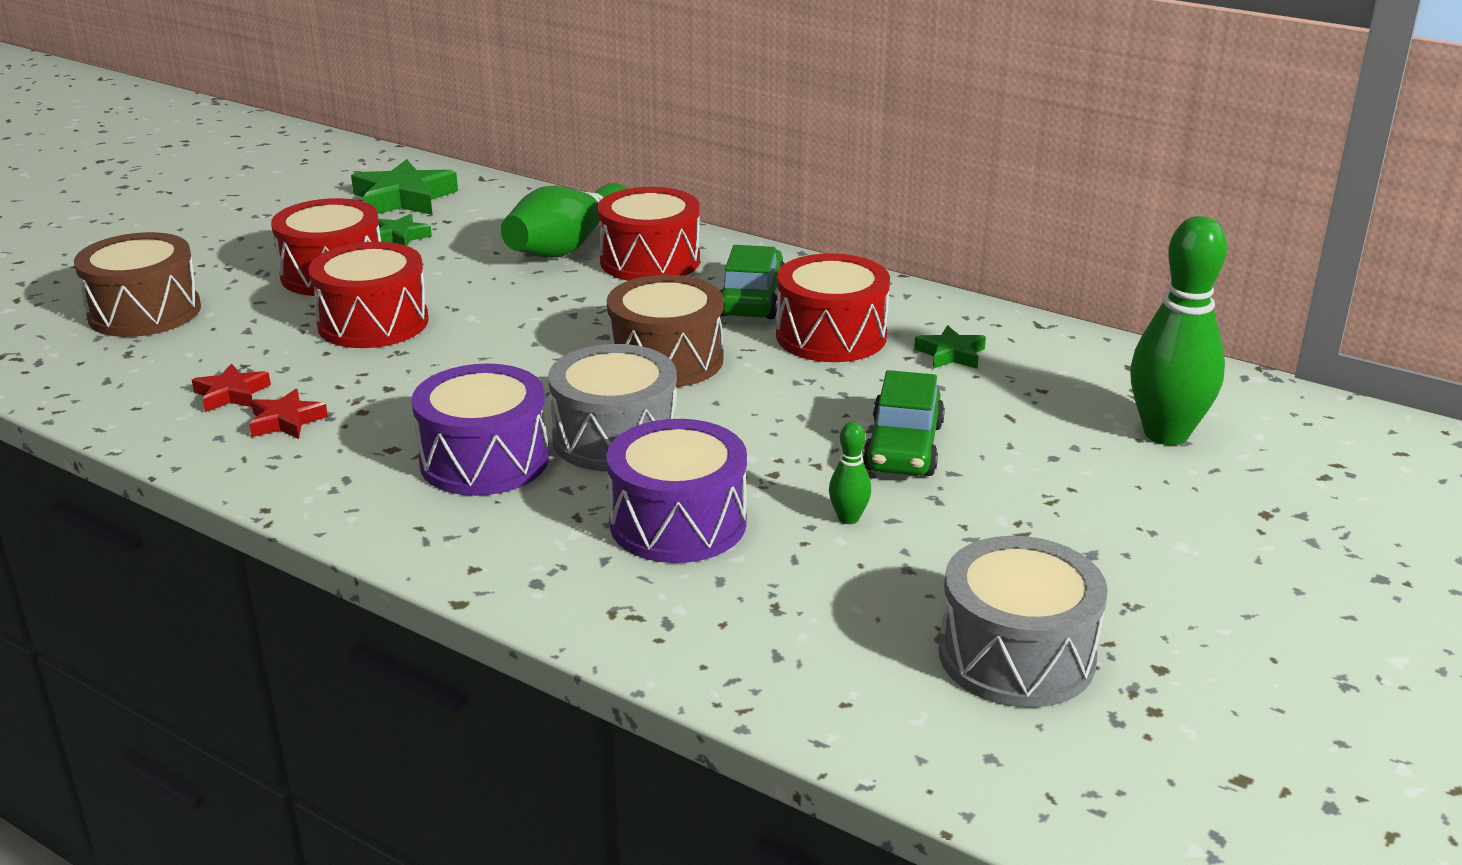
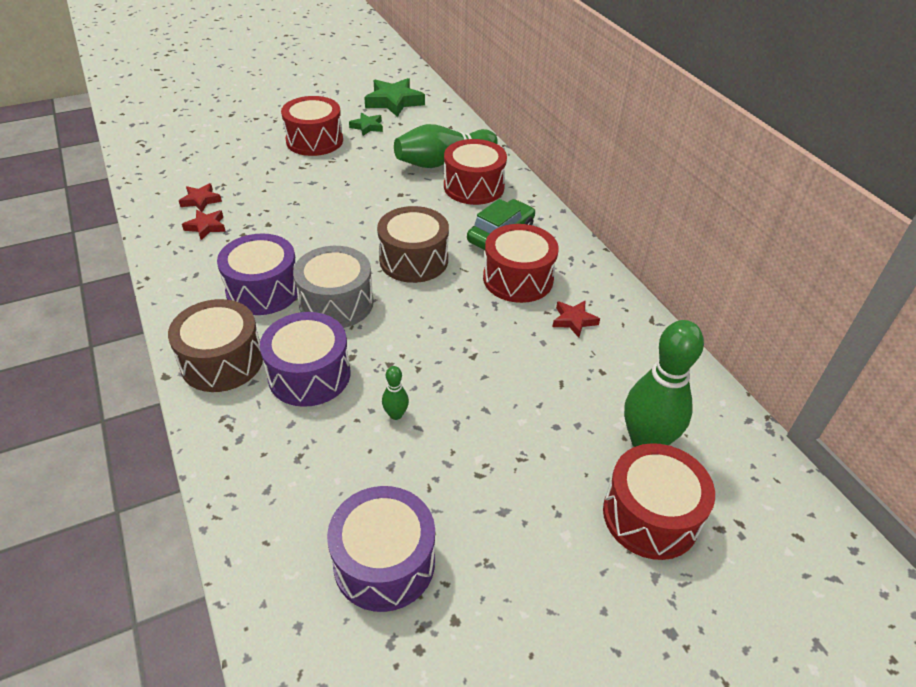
camera: 30 degrees right, 15 degrees up
brown drum [74,232,201,337] -> brown drum moved to [168,299,263,392]
red drum [308,242,429,348] -> red drum moved to [603,443,715,560]
green car [863,370,945,476] -> none
green star [914,325,986,369] -> red star [552,301,600,338]
grey drum [938,536,1108,708] -> purple drum [327,486,435,612]

